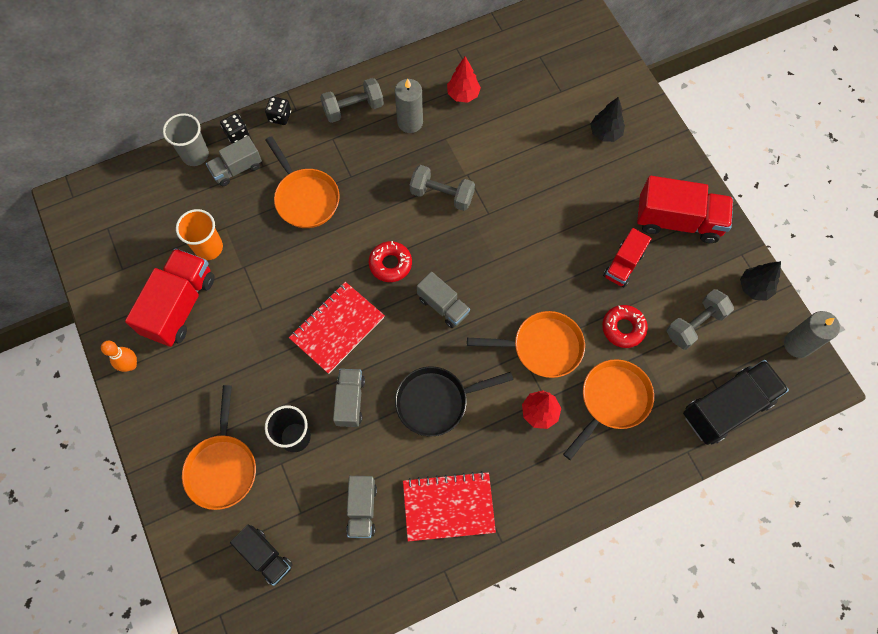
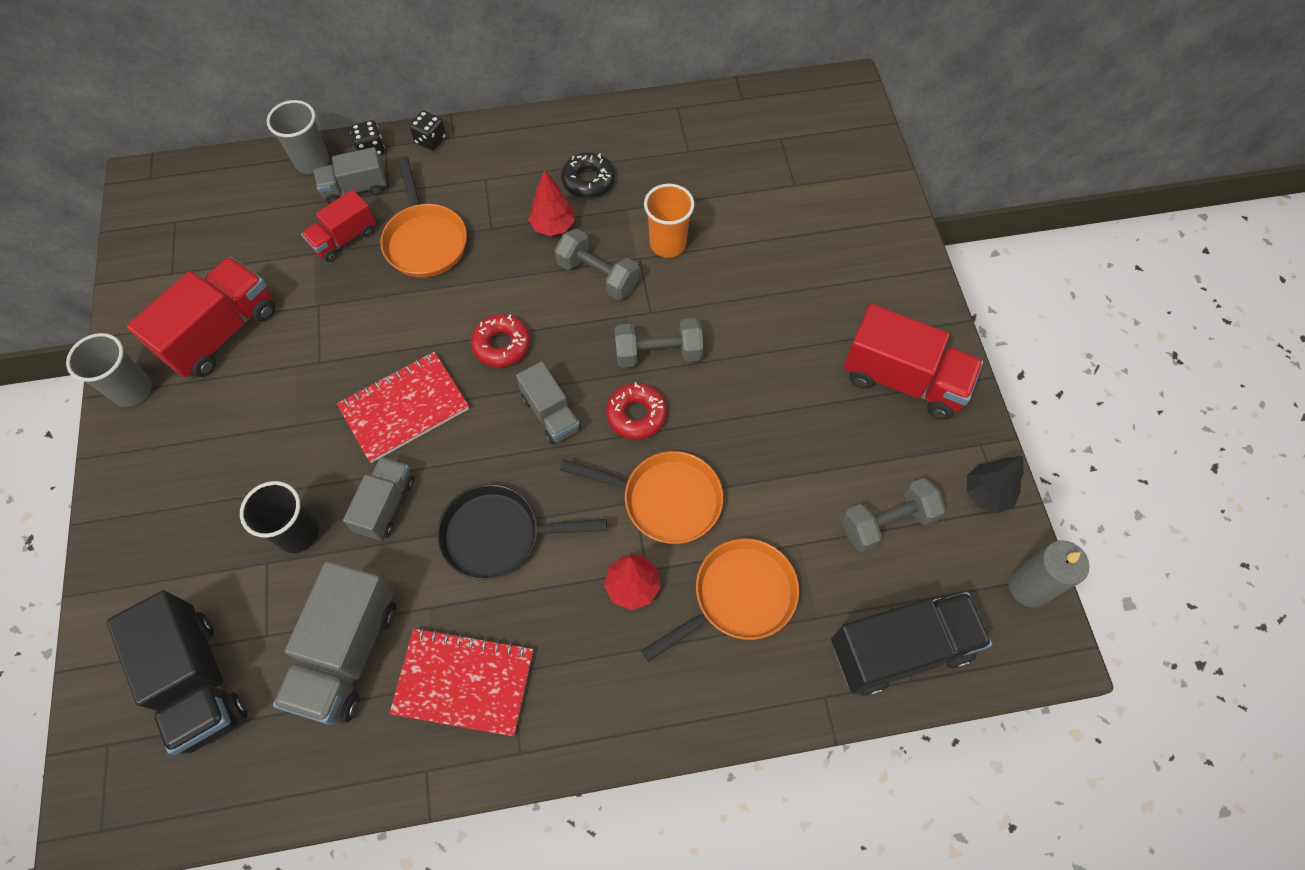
camera: 15 degrees right, 5 degrees down
orange bowling pin [101,341,137,372] -> grey cup [66,333,152,407]
orange cup [176,209,223,260] -> orange cup moved to [644,184,694,258]
orange pan [182,385,256,510] -> none
black truck [230,524,293,586] -> black truck [107,590,247,755], size x1.69
grey dumbbell [320,78,384,123] -> grey dumbbell moved to [614,318,703,368]
grey truck [346,476,377,538] -> grey truck [273,561,396,725], size x1.69
grey candle [395,78,423,133] -> black donut [561,153,615,198]
red tree [447,56,481,103] -> red tree moved to [528,170,575,236]
black tree [590,97,625,142] -> none
red donut [602,305,648,348] -> red donut moved to [606,382,667,440]
red truck [603,228,652,287] -> red truck moved to [301,190,376,262]

